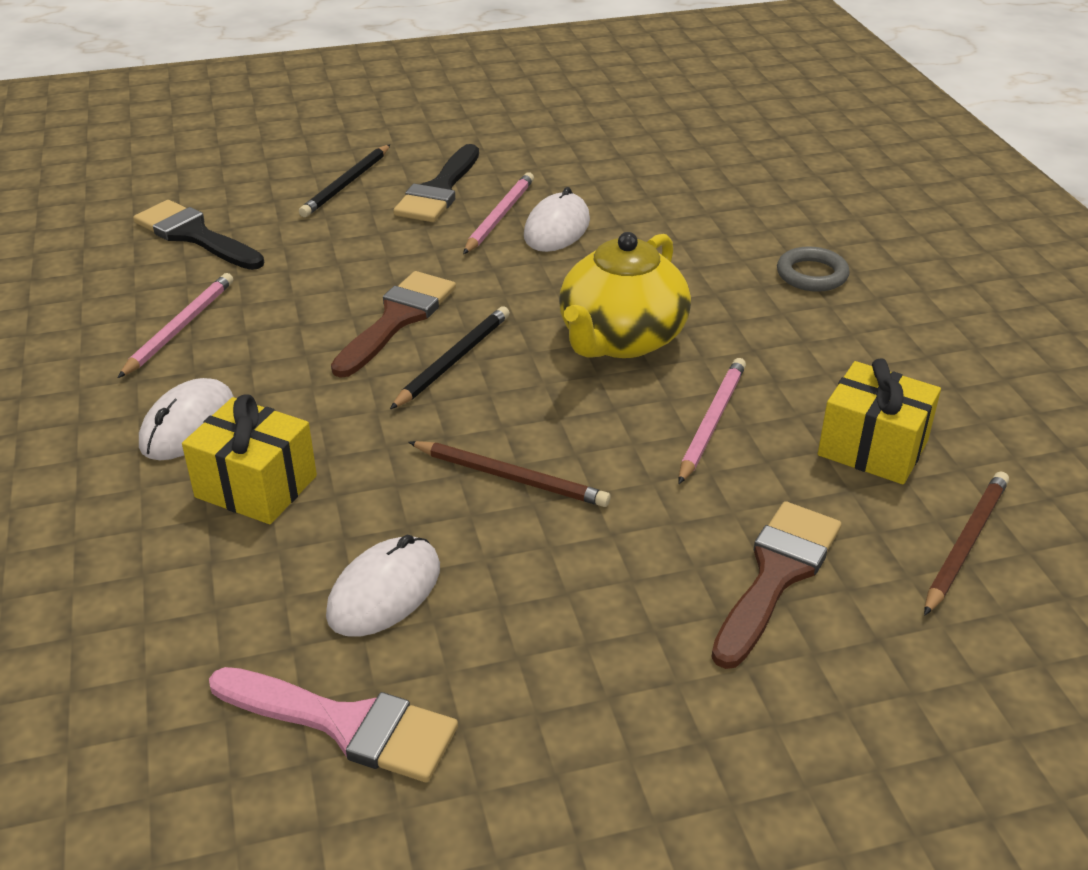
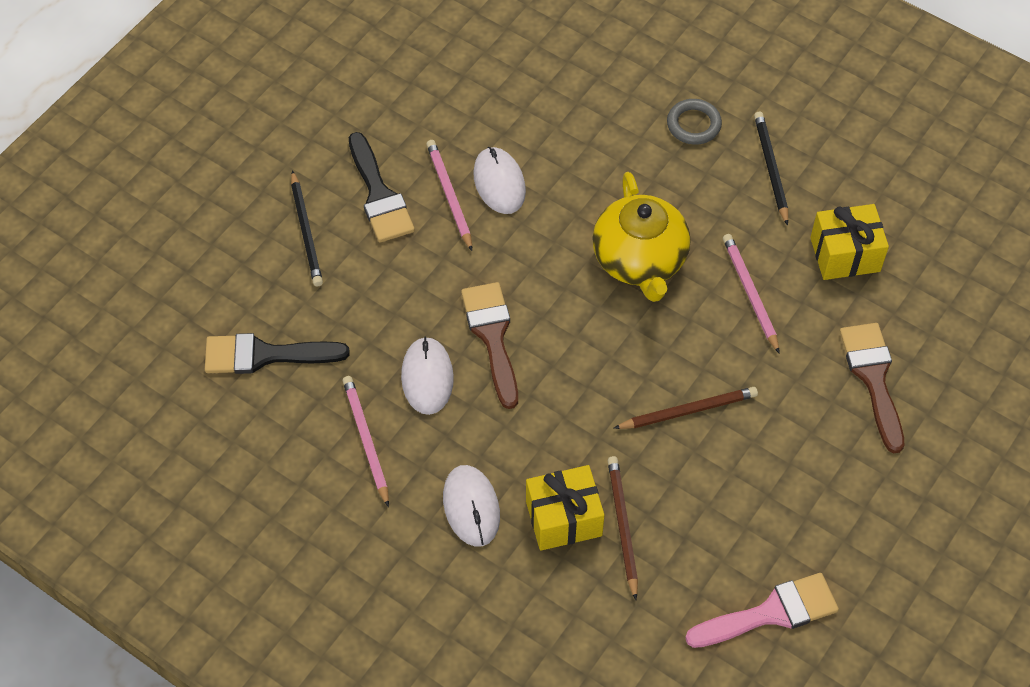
camera: 40 degrees left, 20 degrees up
white mouse [326,535,440,637] -> white mouse moved to [401,337,454,415]
black pencil [390,306,510,409] -> black pencil moved to [754,112,788,226]
brown pencil [924,471,1009,616] -> brown pencil moved to [608,456,638,600]

